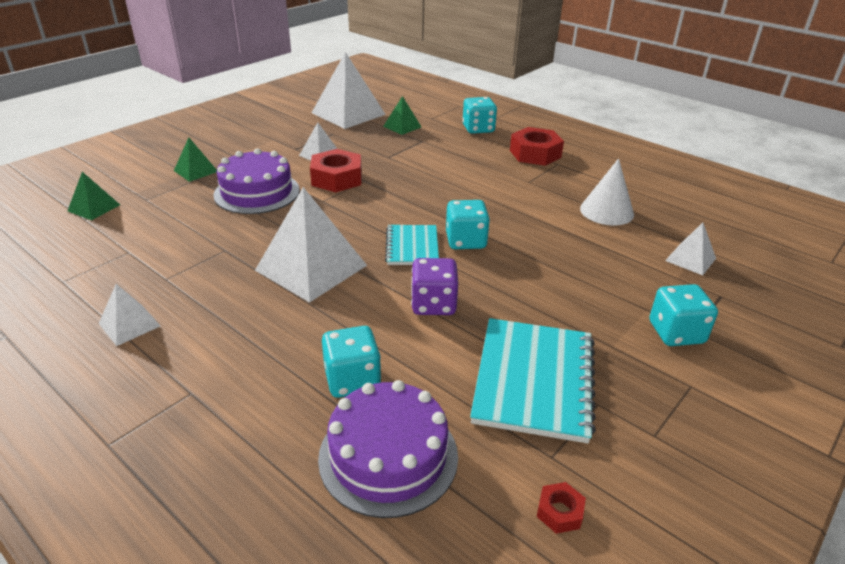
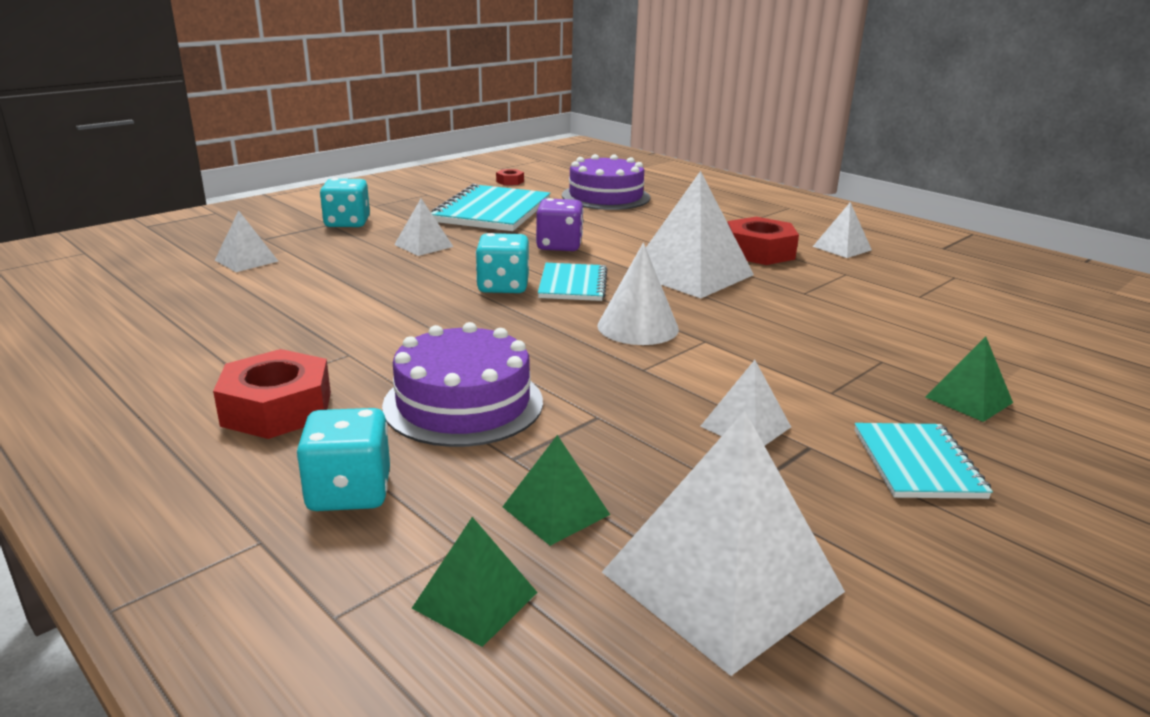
camera: 175 degrees left, 10 degrees down
green pyramid [68,172,120,221] -> green pyramid moved to [412,517,538,647]
purple cake [213,148,299,214] -> purple cake moved to [382,322,543,447]
red nut [310,149,362,192] -> red nut moved to [727,217,799,265]
turquoise dice [322,326,381,398] -> none
white cone [580,158,634,225] -> white cone moved to [598,243,679,345]
none -> white pyramid [394,198,454,256]
none -> turquoise notebook [854,423,993,499]

